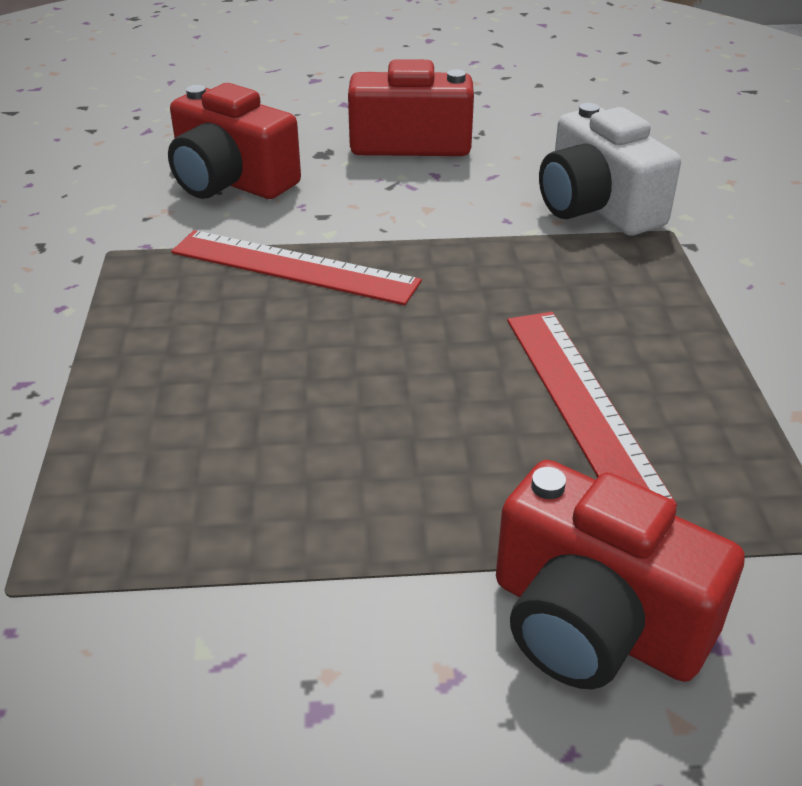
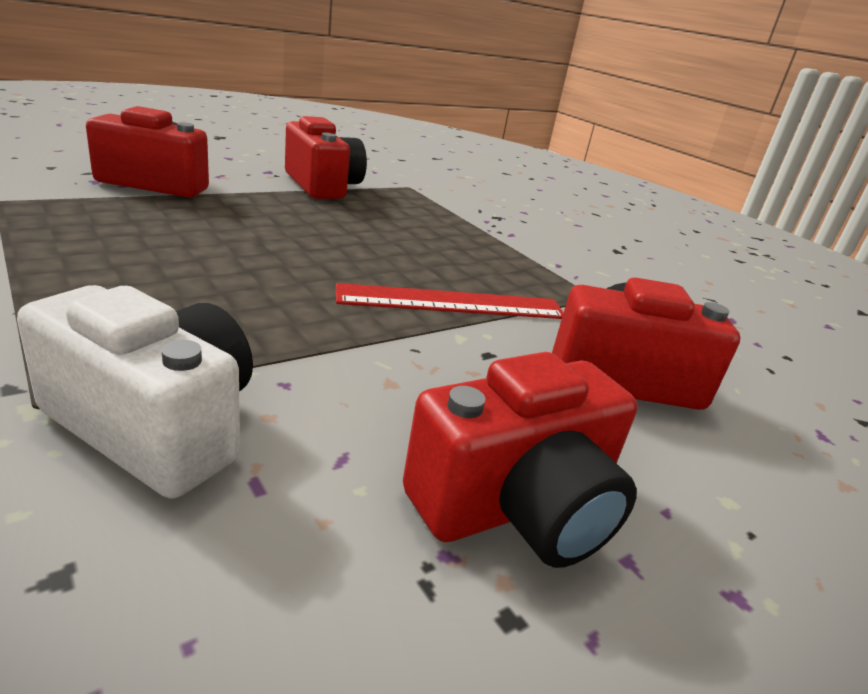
camera: 145 degrees right, 10 degrees down
red ruler [507,312,677,507] -> none
none -> red camera [285,116,367,199]

